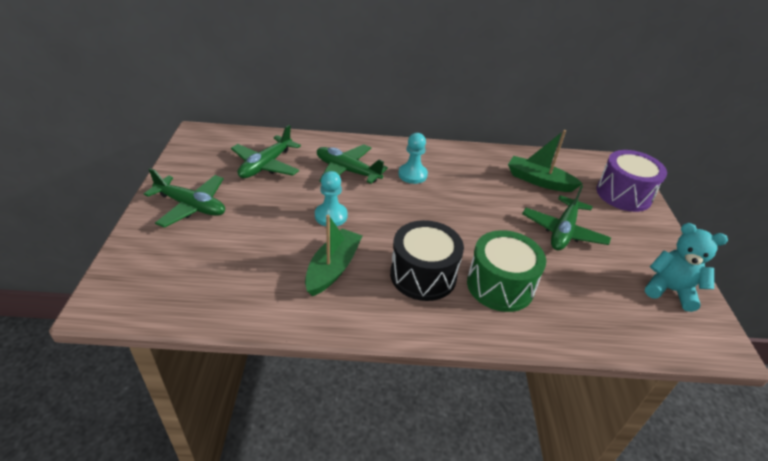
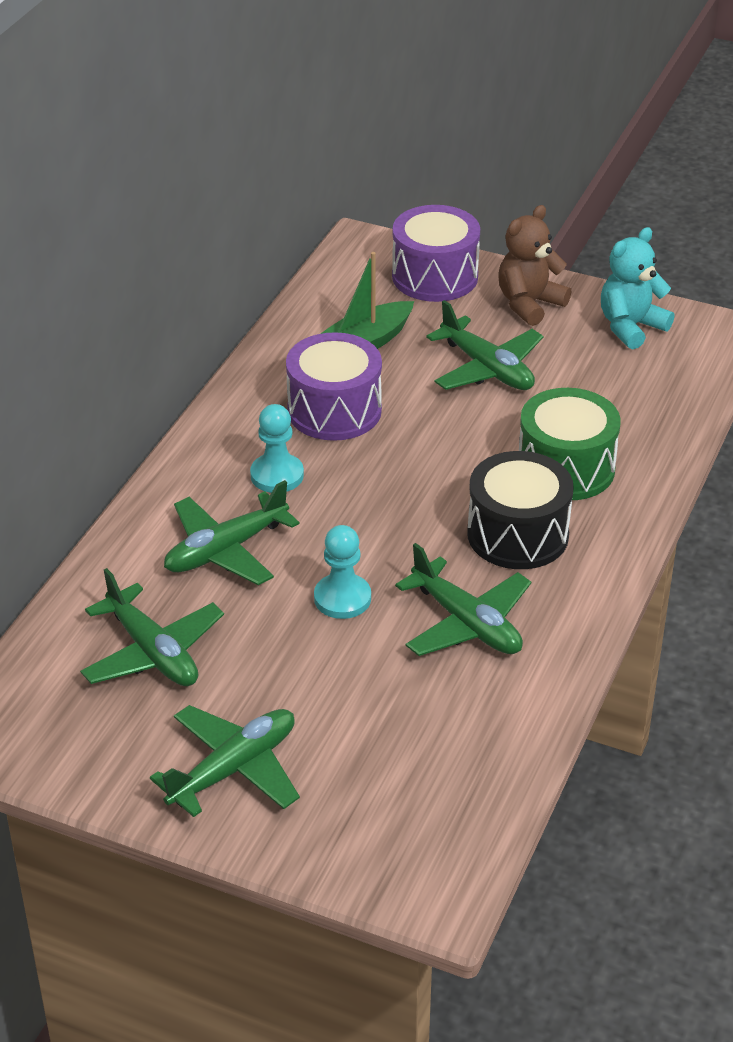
camera: 65 degrees left, 0 degrees up
green boat [305,215,362,296] -> green plane [395,543,531,656]
none -> purple drum [286,332,382,441]
none -> brown teddy bear [499,205,571,326]

